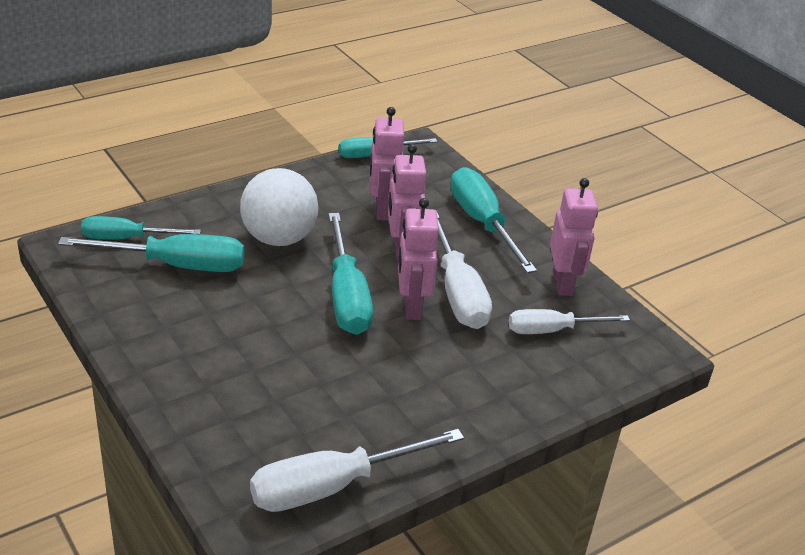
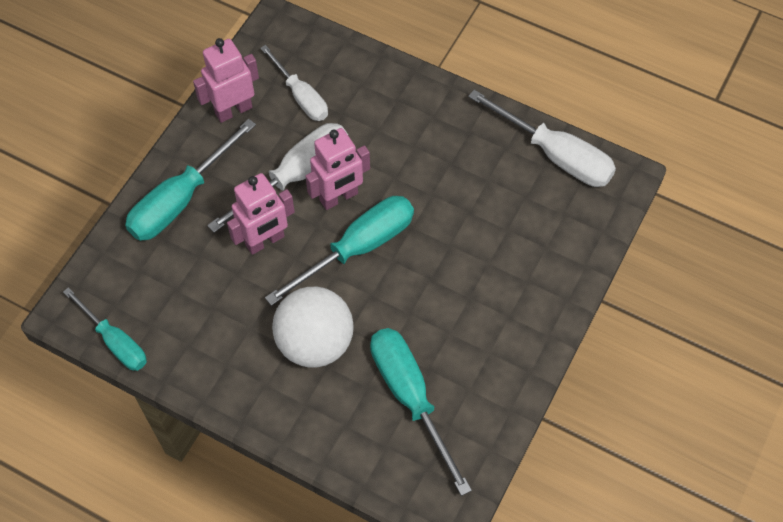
camera: 115 degrees left, 25 degrees up
turquoise screwdriver [81,216,201,240] -> none
pink robot [370,107,404,221] -> none

